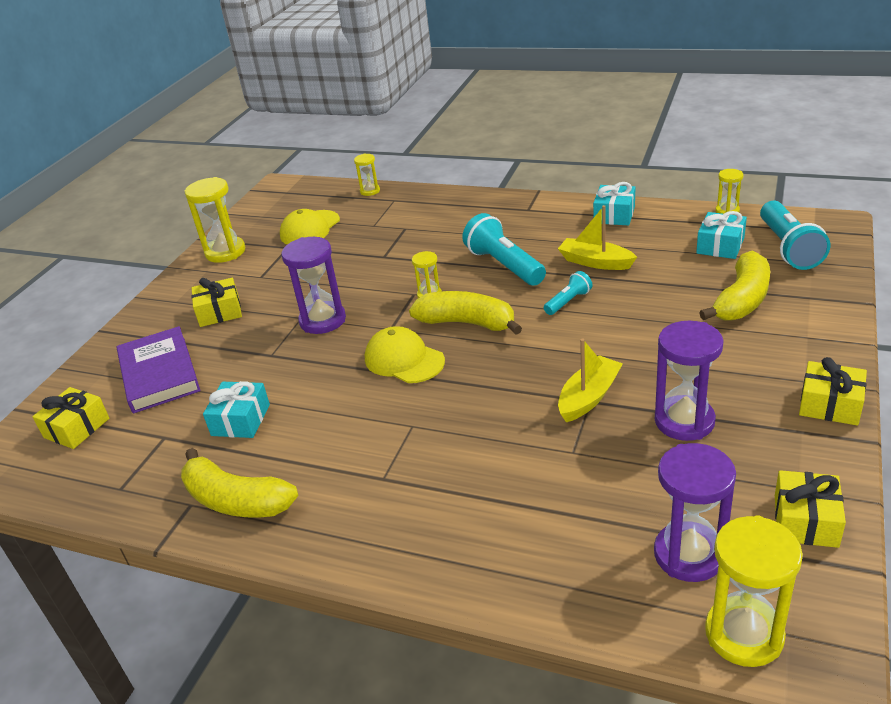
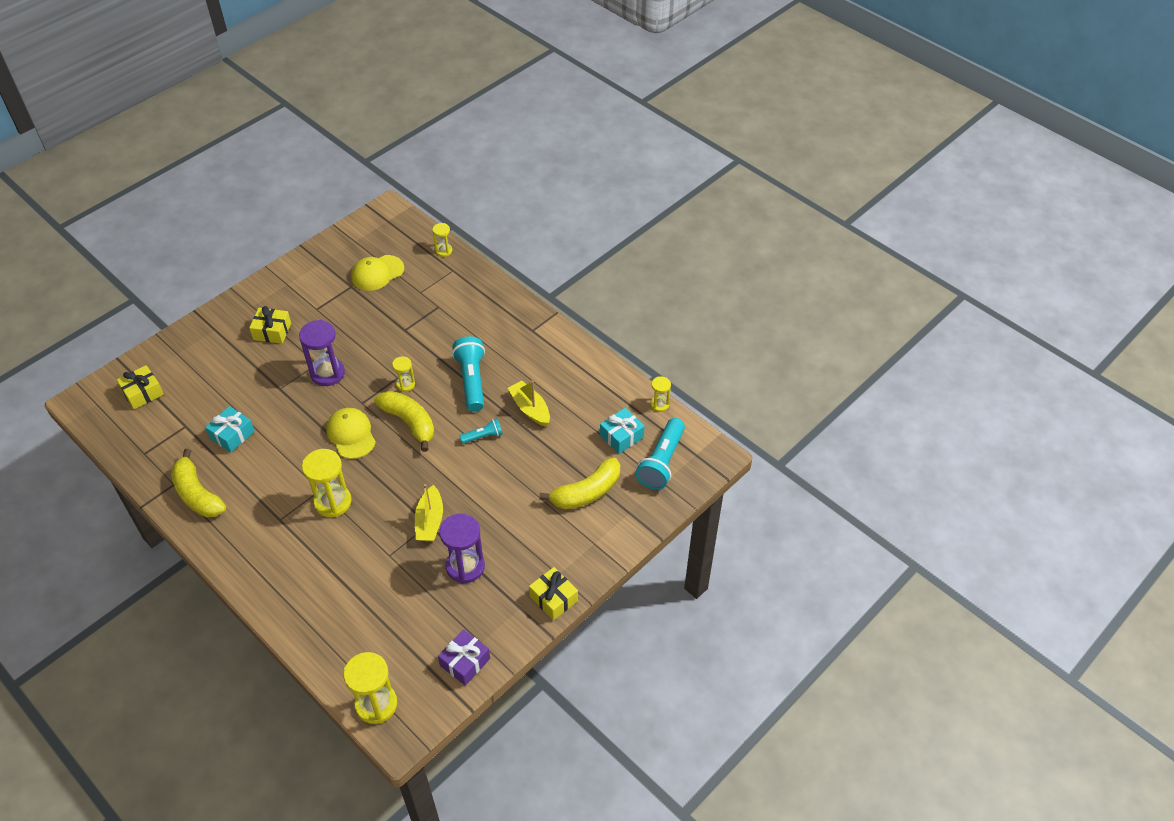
camera: 20 degrees right, 15 degrees up
purple book [117,326,201,413] -> none
yellow hourglass [184,177,245,263] -> yellow hourglass moved to [302,449,352,517]
yellow boat [558,339,623,422] -> yellow boat turned 120 degrees clockwise [415,484,443,541]
turquoise gift [593,182,635,225] -> none
purple hourglass [654,443,736,582] -> none
yellow gift [775,470,846,548] -> purple gift [438,629,490,686]

